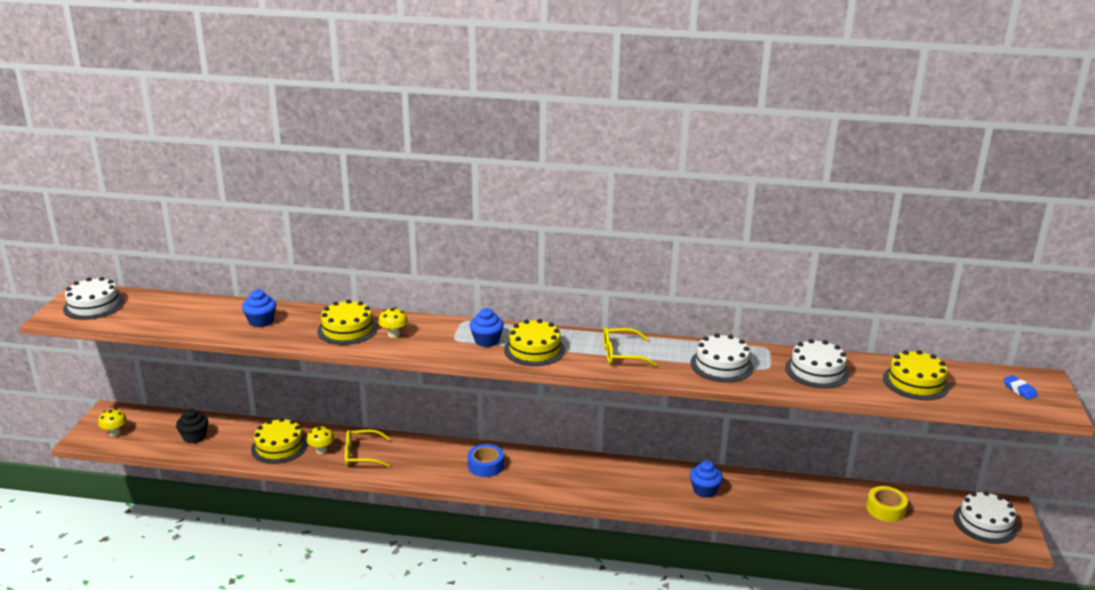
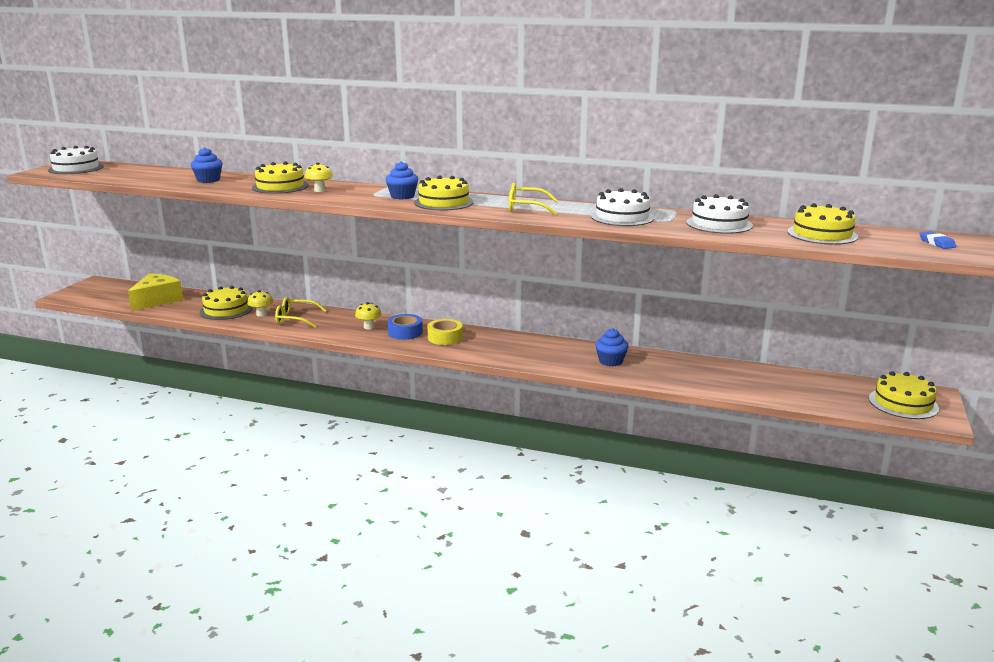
camera: 10 degrees right, 5 degrees down
yellow mushroom [98,408,127,436] -> yellow mushroom moved to [355,302,382,329]
black cupcake [176,409,208,443] -> yellow cheese [128,273,183,311]
yellow tape [866,486,908,522] -> yellow tape moved to [427,319,463,345]
white cake [953,491,1018,544] -> yellow cake [869,371,939,419]

